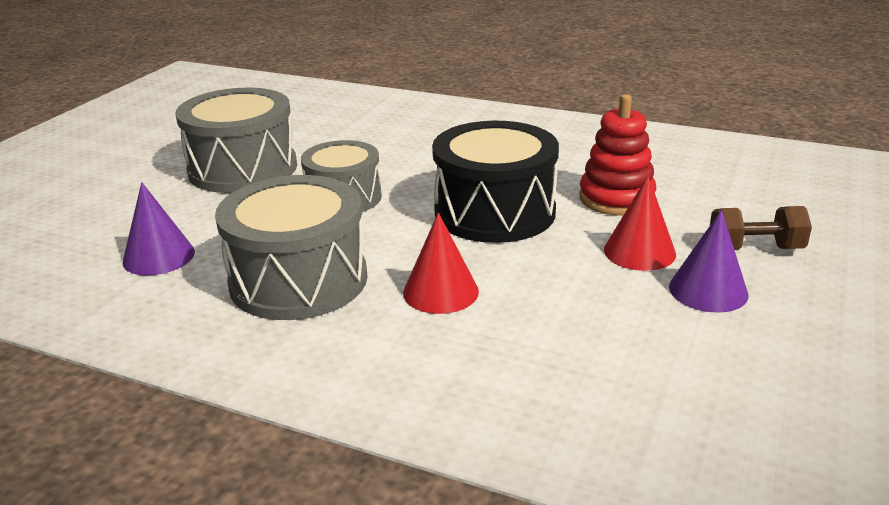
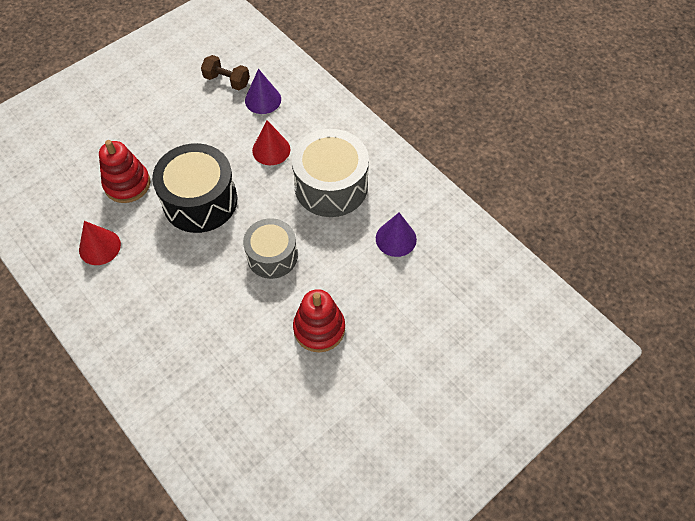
camera: 155 degrees left, 30 degrees up
grey drum [175,88,297,193] -> red stacking toy [293,289,345,352]
red cone [604,176,676,271] -> red cone moved to [79,221,121,265]
purple cone [669,210,749,313] -> purple cone moved to [245,69,281,114]
brown dumbbell [710,206,812,250] -> brown dumbbell moved to [201,55,250,91]

